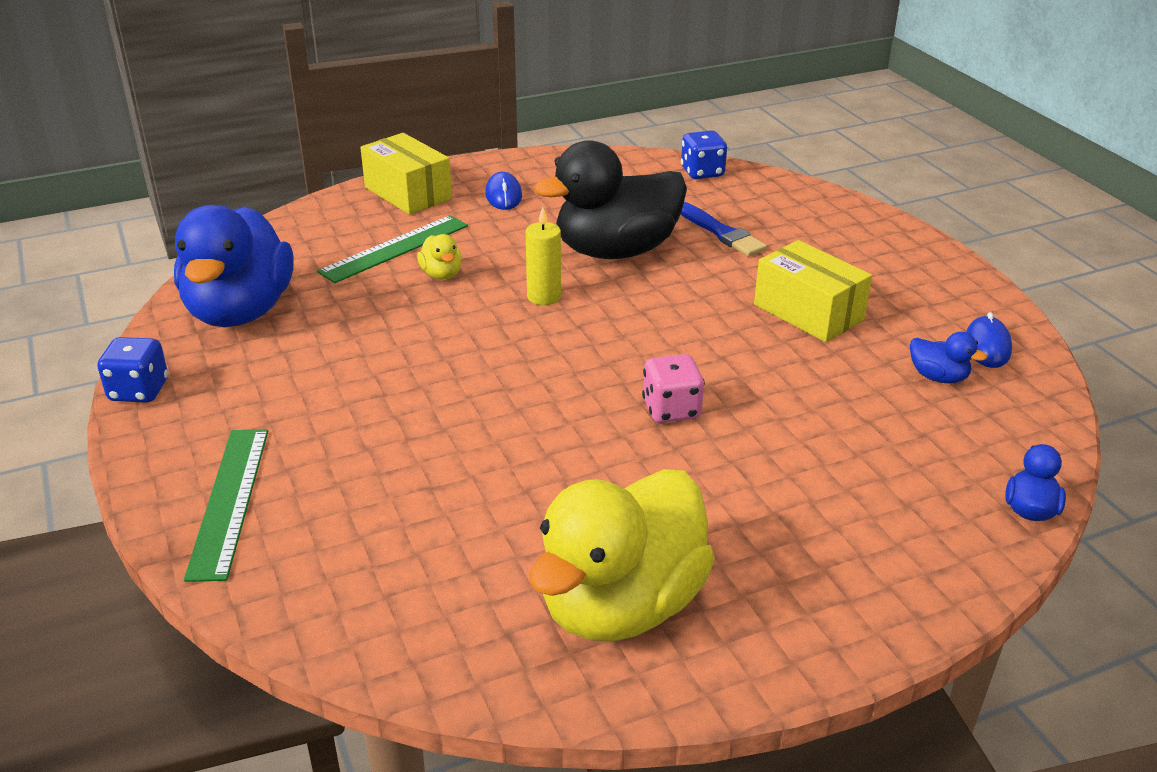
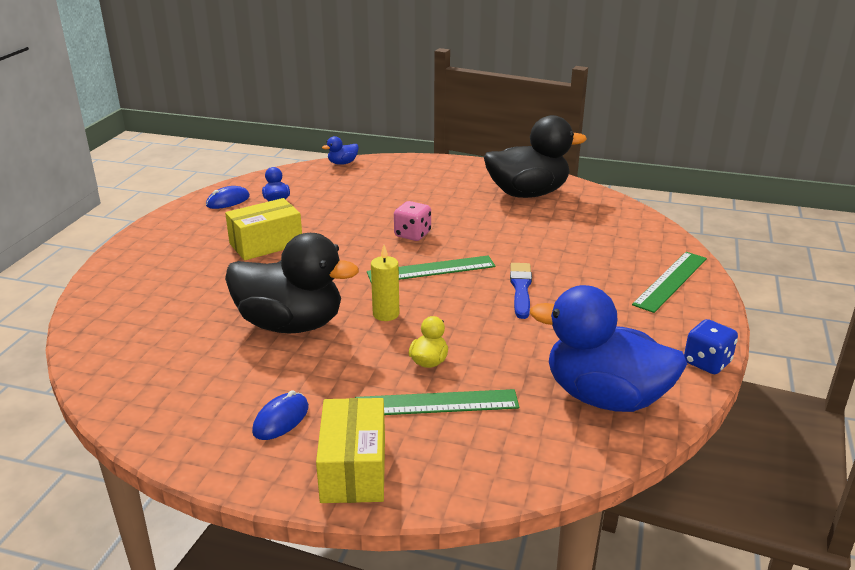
camera: 140 degrees left, 5 degrees down
blue duck [174,205,294,327] -> blue duck turned 105 degrees counterclockwise [530,285,687,412]
yellow duck [529,469,715,641] -> black duck [484,115,587,198]
blue dice [681,131,727,179] -> none
blue brush [681,202,767,256] -> blue brush moved to [510,263,532,319]
yellow box [754,240,872,342] -> yellow box turned 60 degrees clockwise [225,198,302,260]
none -> green ruler [367,255,496,282]

